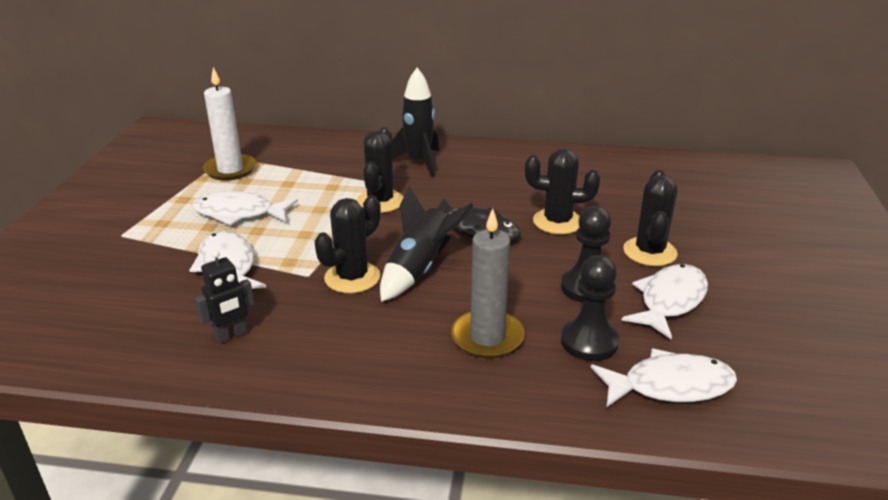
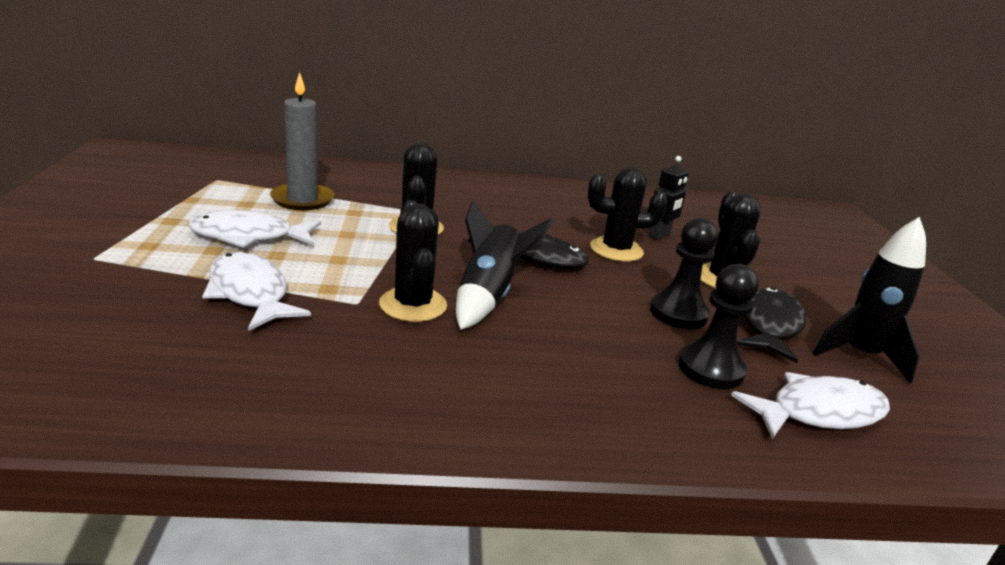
camera: 15 degrees left, 5 degrees down
black robot [195,250,254,344] -> black robot moved to [650,156,689,240]
white candle [203,67,256,181] -> none
black cactus [314,195,381,293] -> black cactus turned 45 degrees counterclockwise [379,200,447,322]
black rocket [392,68,439,177] -> black rocket moved to [813,217,926,383]
grey candle [451,208,525,358] -> grey candle moved to [270,72,334,210]
white fish [621,264,708,340] -> black fish [737,287,806,363]

